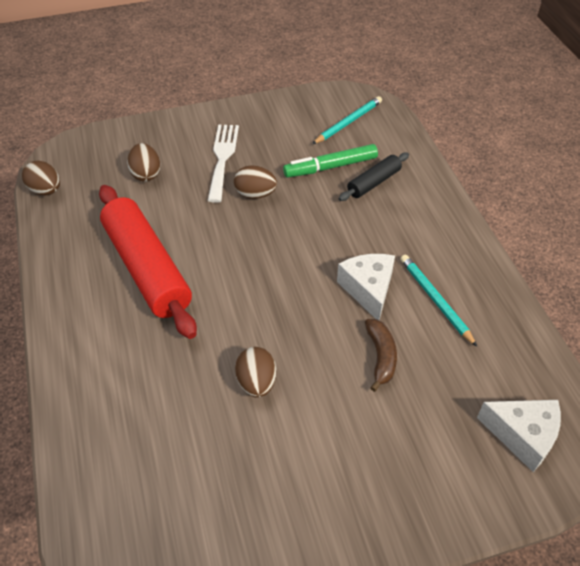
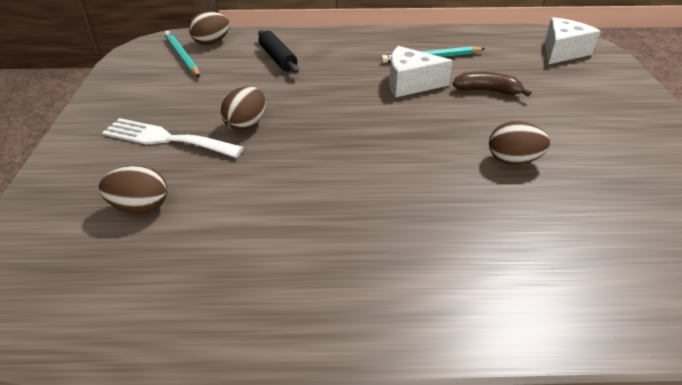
camera: 75 degrees left, 10 degrees down
brown egg [22,161,60,195] -> brown egg moved to [189,11,230,45]
red rolling pin [99,185,197,339] -> none
green marker [283,144,378,177] -> none

